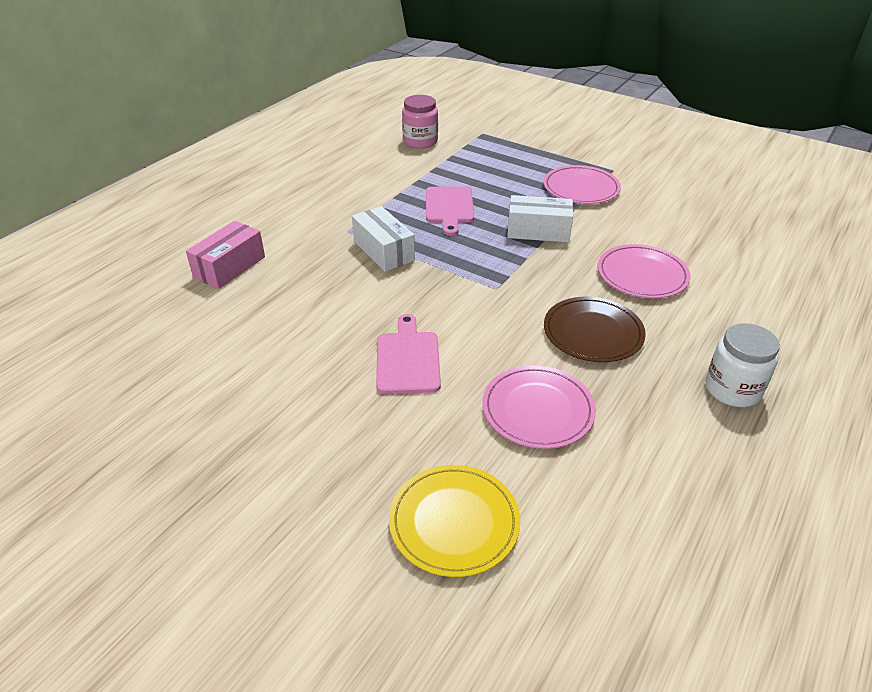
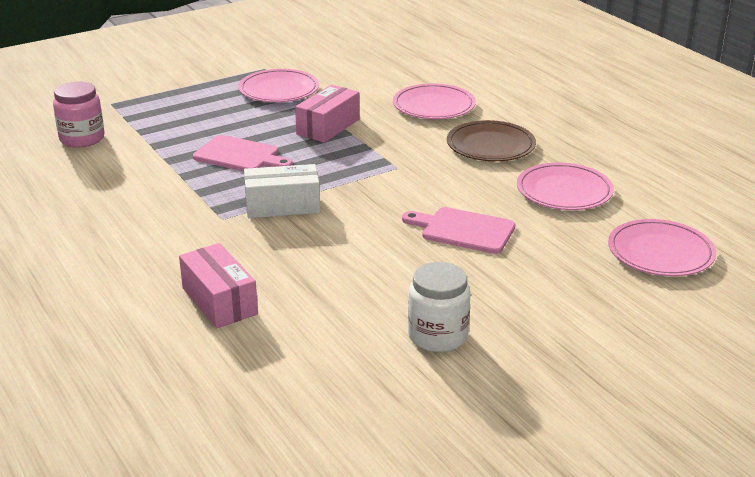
camera: 65 degrees left, 10 degrees down
yellow plate [389,465,520,577] -> pink plate [608,219,716,276]
white box [507,195,573,242] -> pink box [295,85,360,143]
white jar [705,323,780,407] -> white jar moved to [408,262,471,352]

